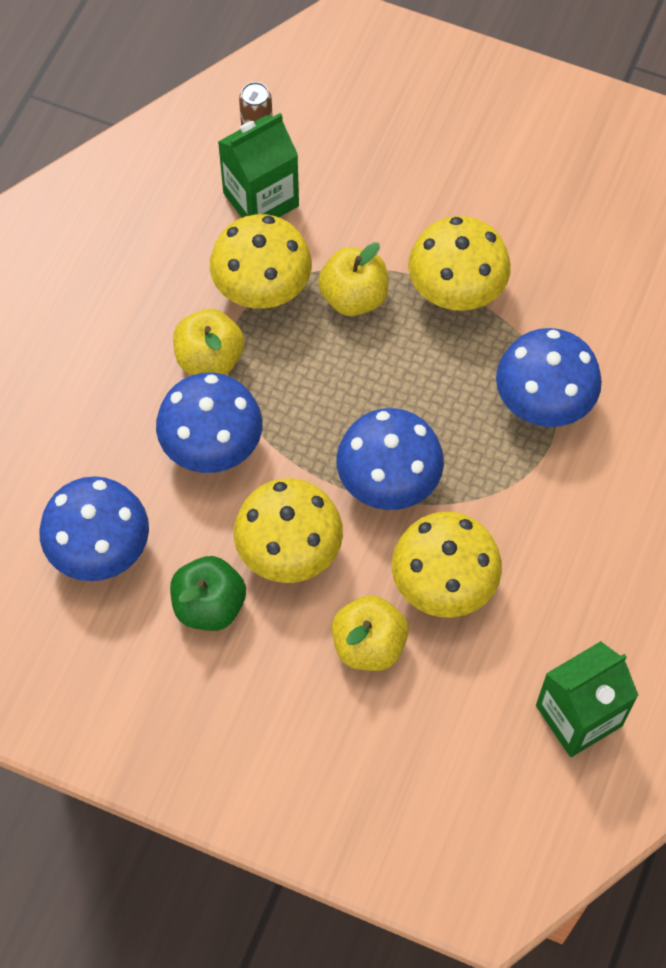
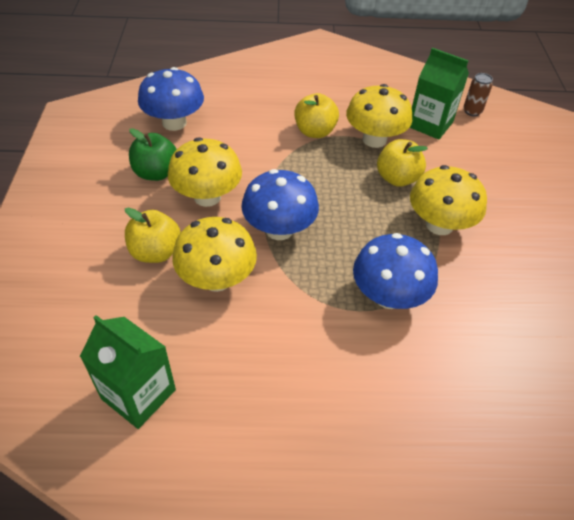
camera: 65 degrees right, 15 degrees down
blue mushroom [156,373,262,473] -> none

